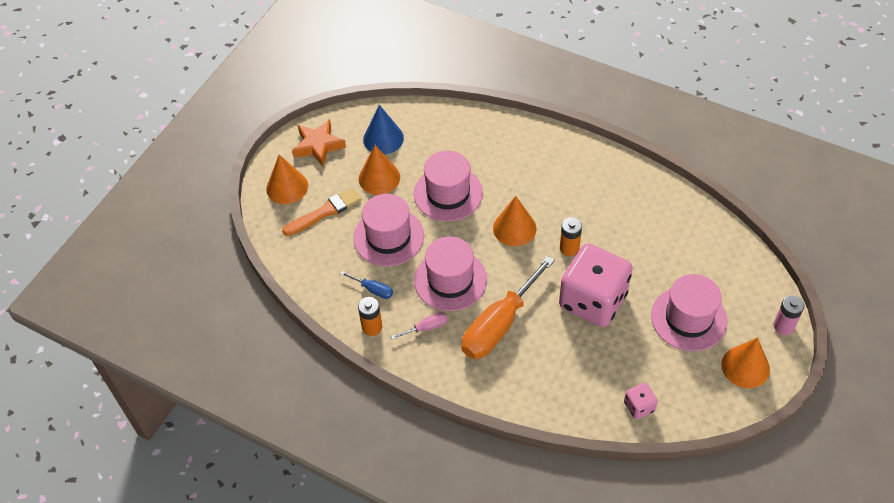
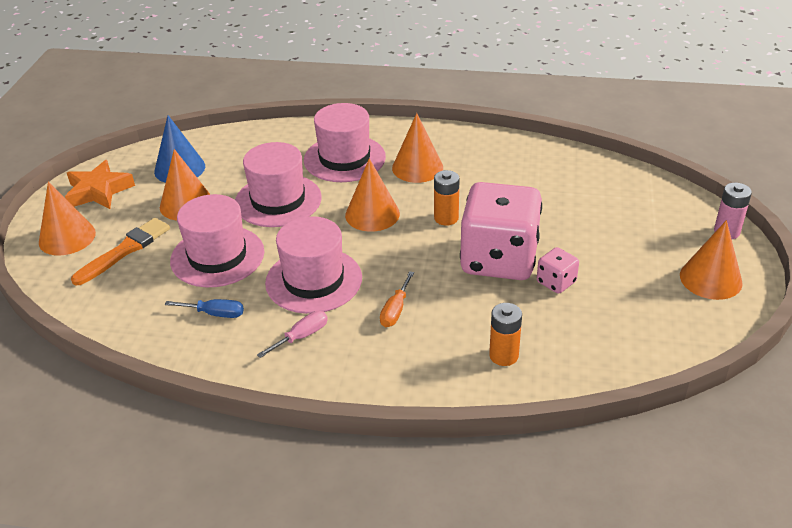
camera: 20 degrees left, 15 degrees down
orange battery [358,297,382,336] -> orange battery moved to [489,303,522,366]
orange screwdriver [461,256,555,359] -> orange screwdriver [380,271,414,327], size x0.43
pink dice [624,383,658,419] -> pink dice moved to [537,247,579,294]
pink hat [651,274,728,351] -> pink hat moved to [304,103,386,182]
none -> orange cone [392,113,443,183]

